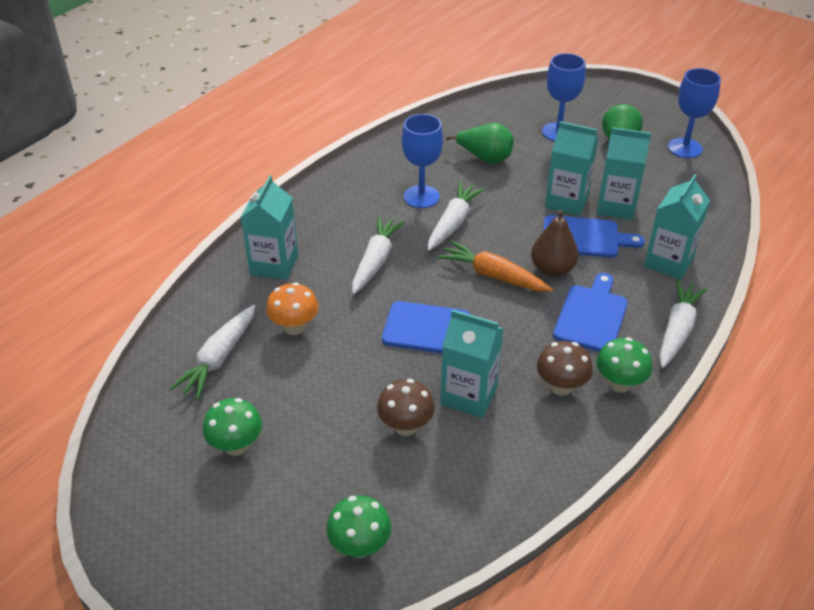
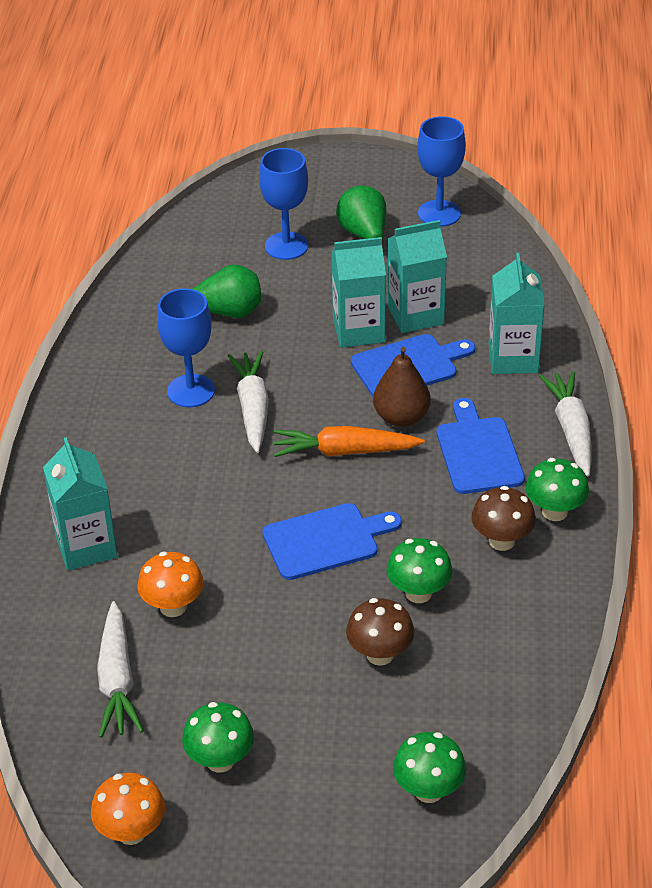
camera: 30 degrees left, 0 degrees up
white carrot [352,216,405,294] -> none
turquoise carton [440,310,504,418] -> green mushroom [386,538,453,603]
none -> orange mushroom [91,773,165,845]

